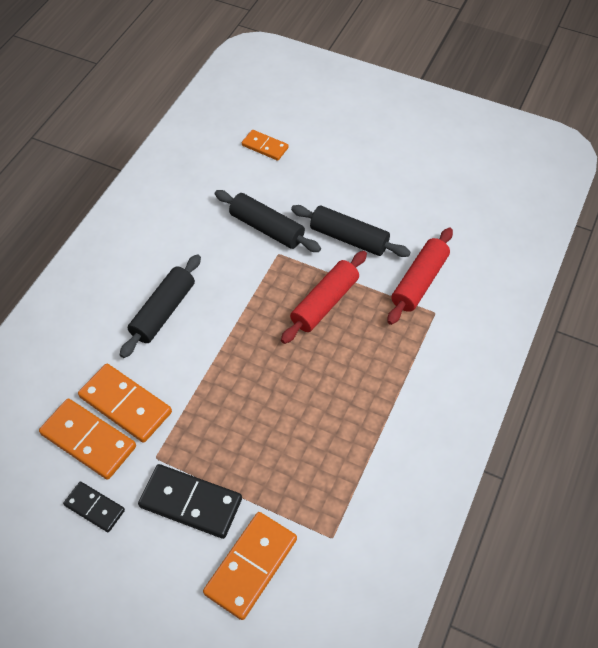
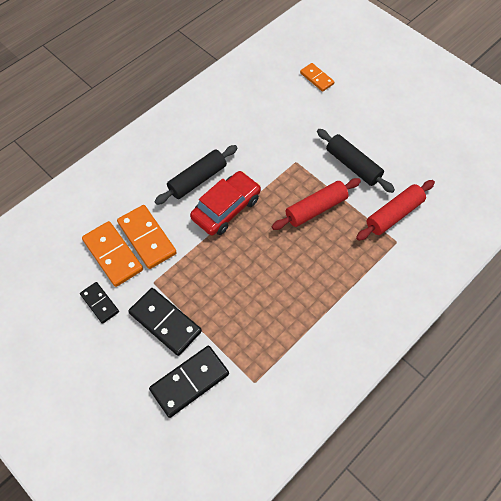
camera: 20 degrees right, 5 degrees up
orange domino [203,512,297,620] -> black domino [149,346,229,418]
black rolling pin [215,190,321,252] -> none
none -> red car [190,171,261,235]

